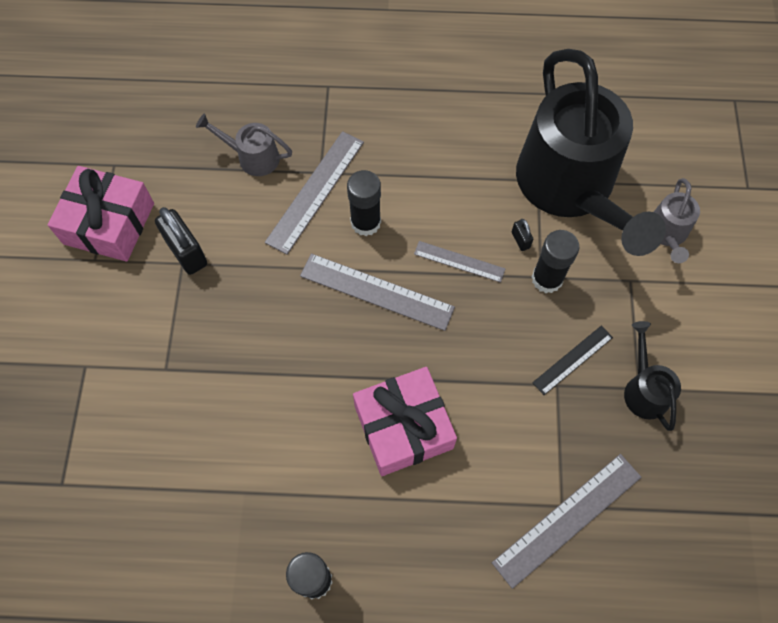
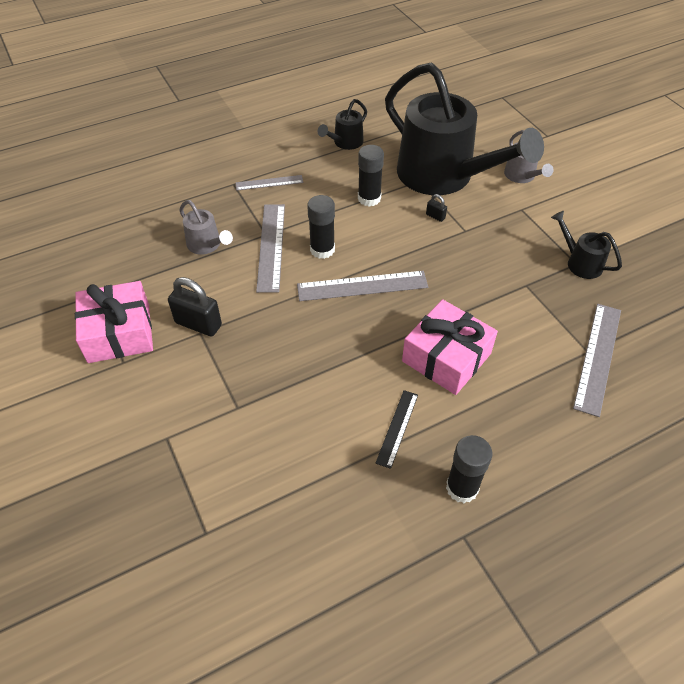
camera: 30 degrees left, 15 degrees down
grey watering can [196,113,292,176] -> grey watering can turned 120 degrees counterclockwise [179,200,233,255]
grey ruler [414,241,505,283] -> grey ruler moved to [236,175,303,191]
black glue stick [532,230,579,293] -> black glue stick moved to [358,145,384,207]
black ruler [532,326,613,395] -> black ruler moved to [376,390,418,469]
none -> black watering can [318,99,367,150]

